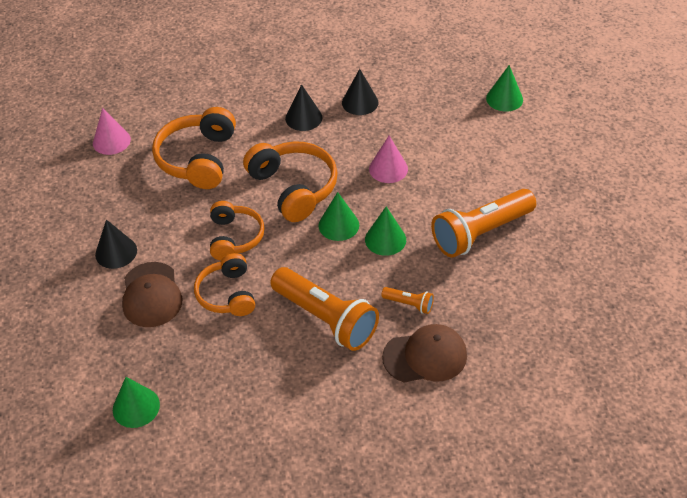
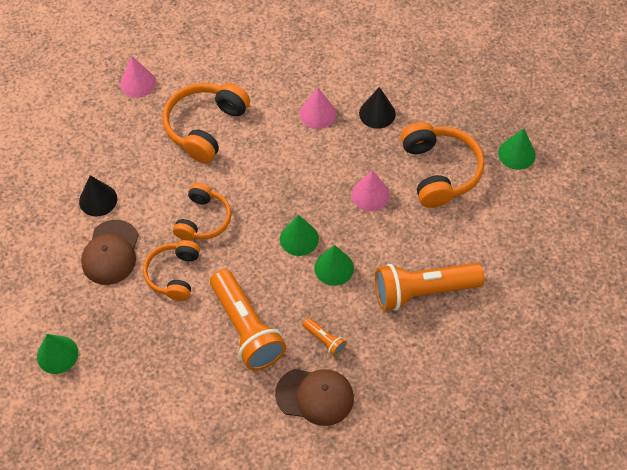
camera: 20 degrees right, 10 degrees up
orange headphones [243,141,338,222] -> orange headphones moved to [401,122,485,208]
black cone [285,84,322,131] -> pink cone [300,87,336,129]

